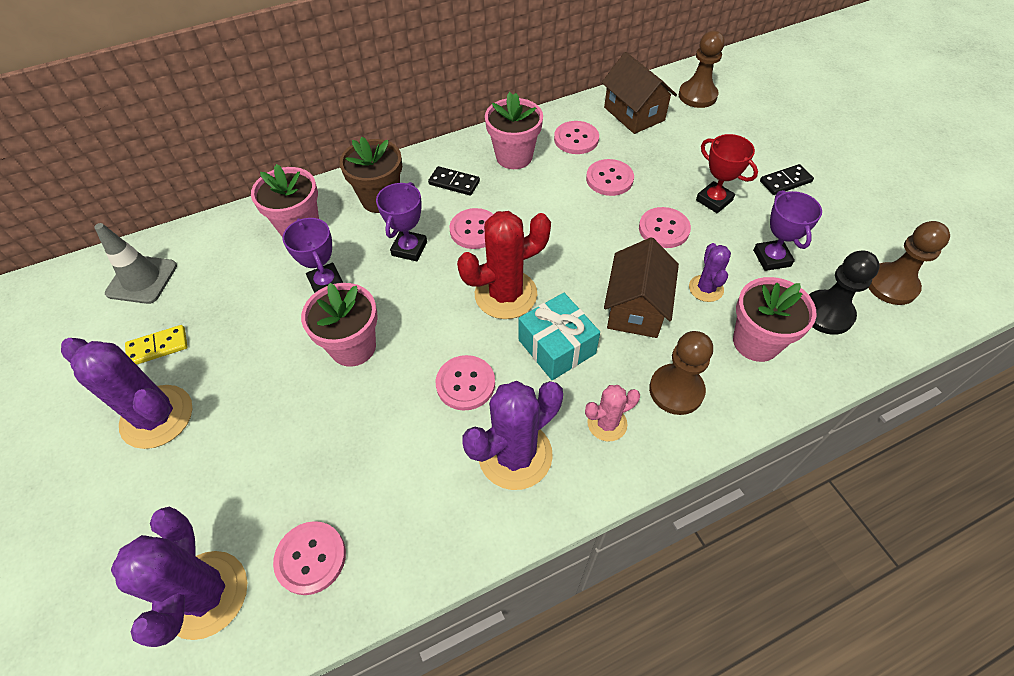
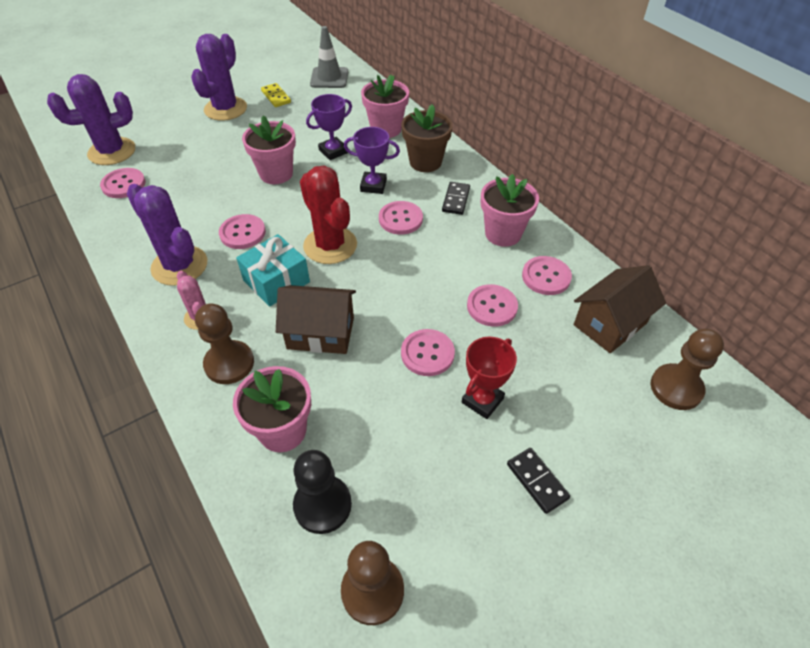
camera: 80 degrees right, 5 degrees down
purple cactus [689,243,731,302] -> none
purple trophy [753,190,822,271] -> none

